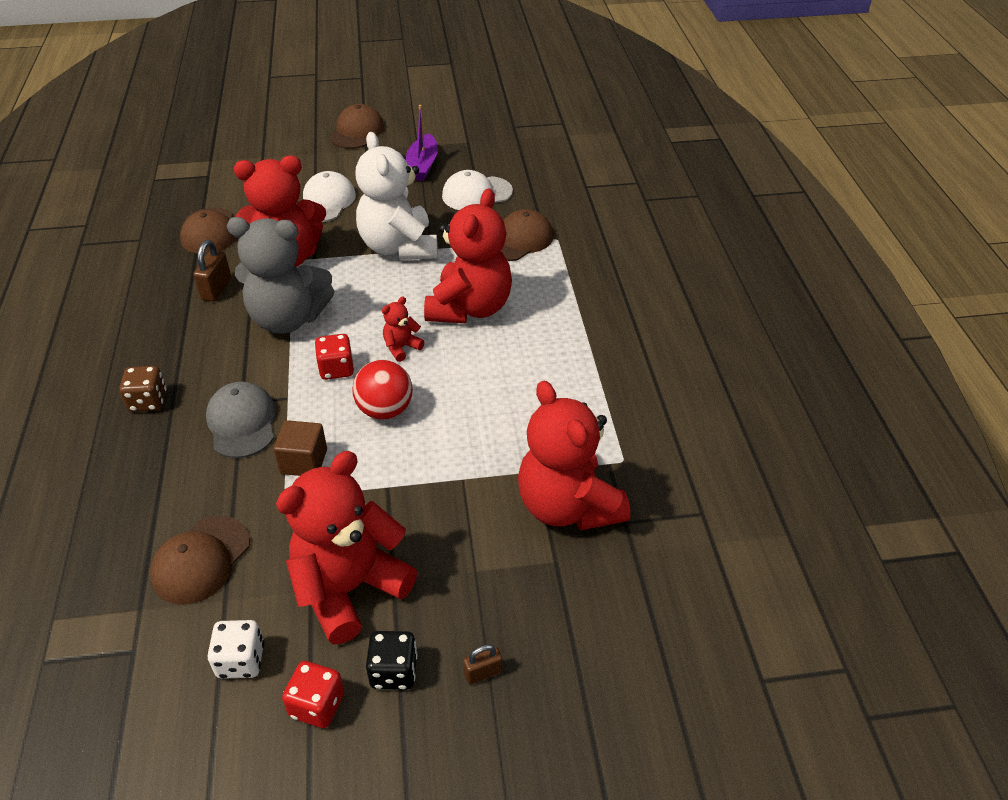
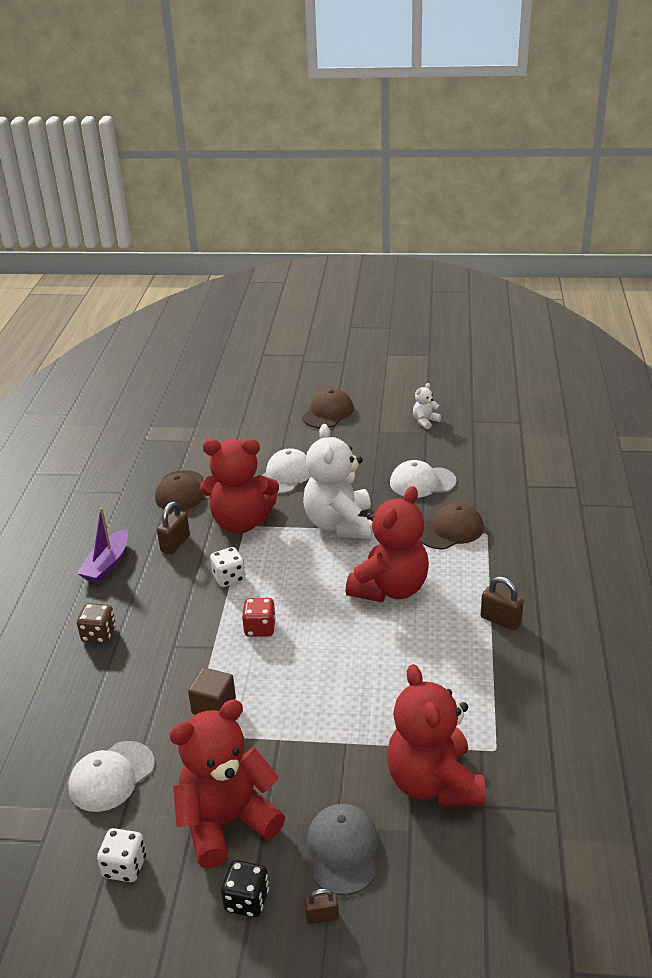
camera: 15 degrees right, 10 degrees down
brown cap [150,516,250,605] -> white cap [69,741,155,812]
grey cap [206,382,276,458] -> grey cap moved to [307,804,378,895]
grey teddy bear [227,217,334,334] -> white dice [210,547,245,587]
red dice [282,661,344,728] -> none
red ball [352,360,413,420] -> none
red teddy bear [382,297,425,362] -> none
purple boat [406,105,438,181] -> purple boat moved to [77,508,128,583]
none -> white teddy bear [413,383,442,429]
none -> brown padlock [481,576,524,630]

